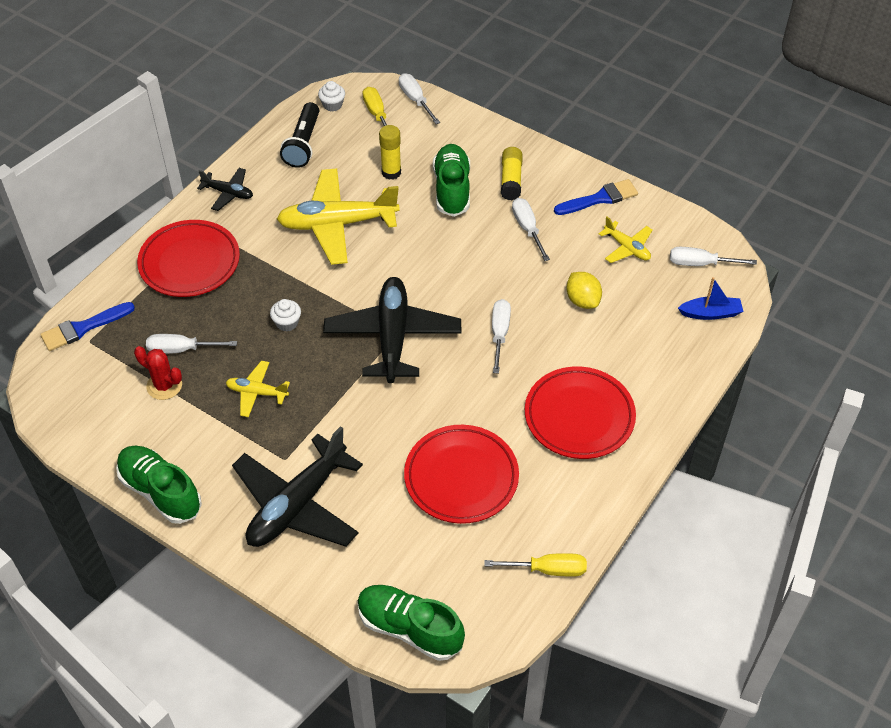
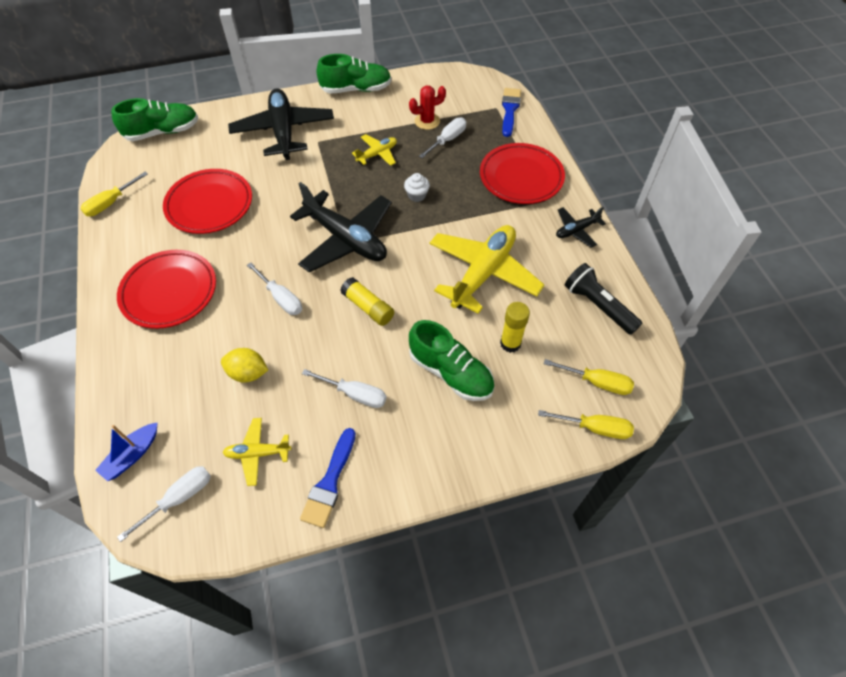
camera: 130 degrees right, 5 degrees up
white cupcake [318,81,345,111] -> none
white screwdriver [399,73,440,124] -> yellow screwdriver [538,410,634,439]
yellow glue stick [501,147,523,200] -> yellow glue stick moved to [340,277,394,326]

